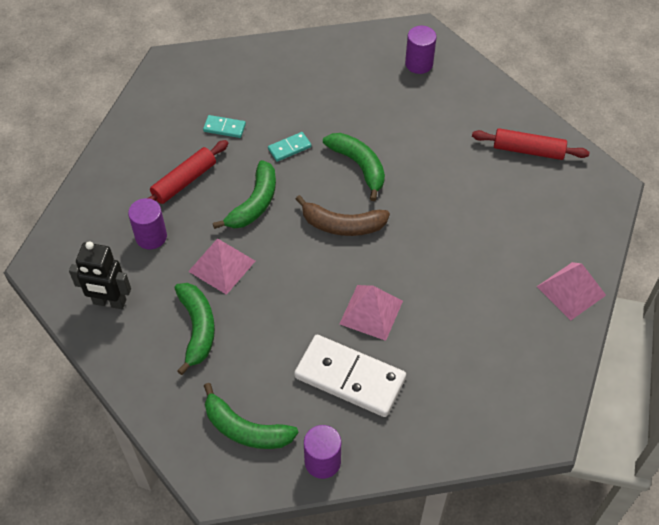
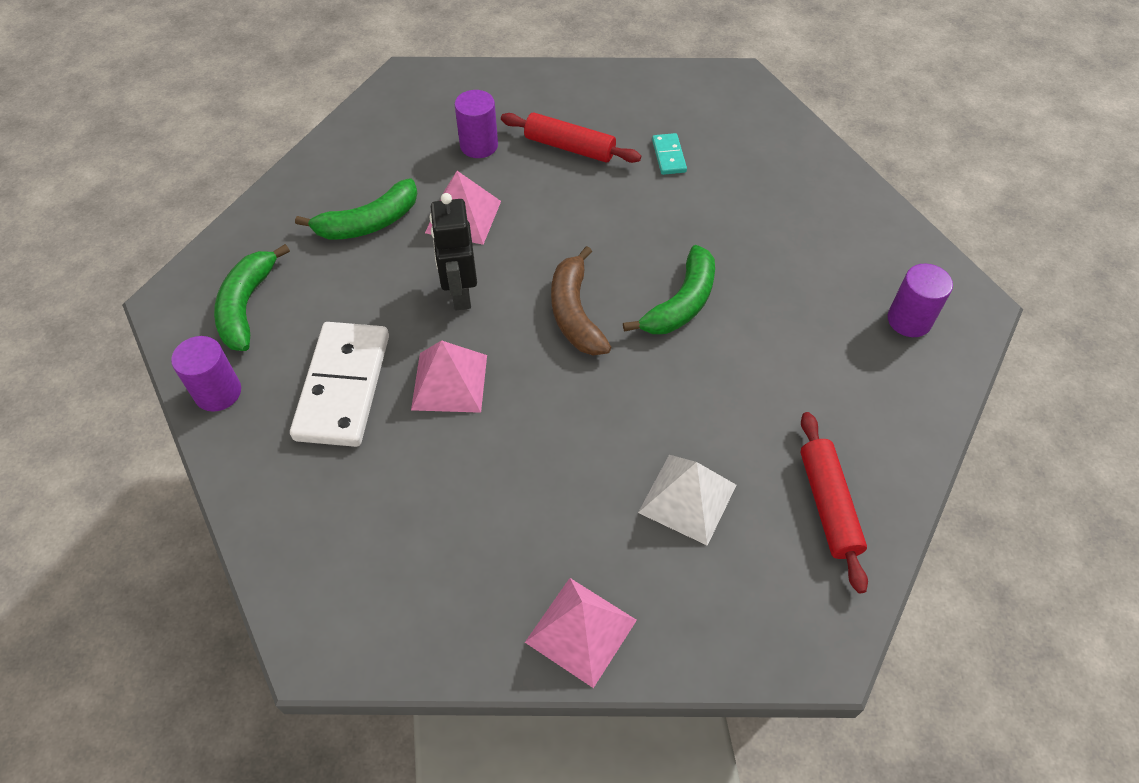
camera: 70 degrees right, 0 degrees up
black robot [69,241,131,309] -> black robot moved to [430,193,477,310]
green banana [213,160,276,229] -> none
turquoise domino [268,132,311,162] -> none
none -> white pyramid [638,455,736,546]

